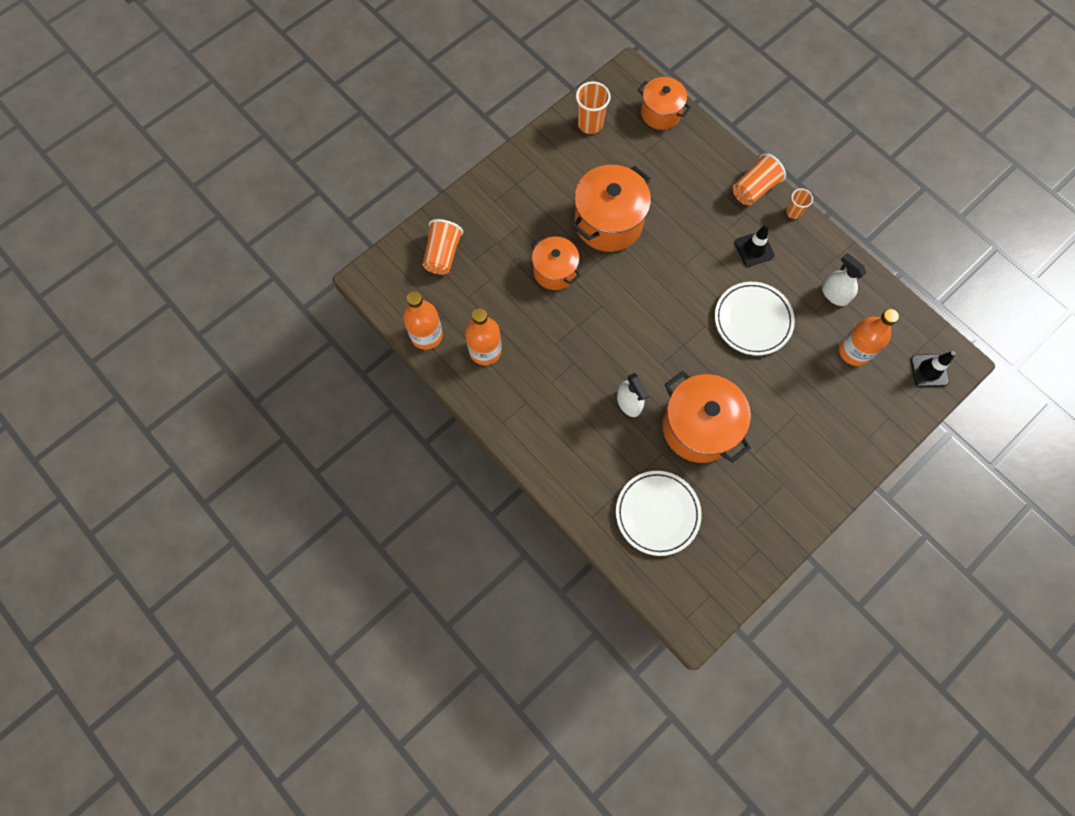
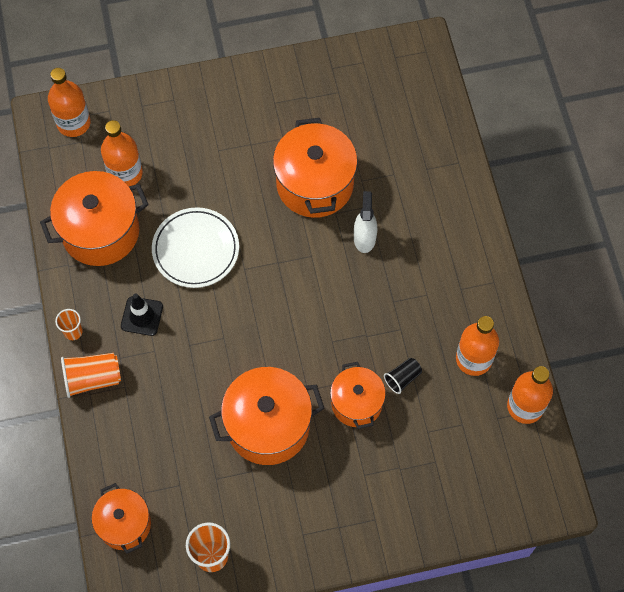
camera: 150 degrees left, 5 degrees down
orange cup [423,219,463,275] -> none
white plate [616,471,702,556] -> none
white spray bottle [822,253,866,306] -> orange pot [40,171,149,266]
black traffic cone [911,351,956,387] -> orange bottle [48,68,91,137]
none -> black cup [384,358,422,394]

